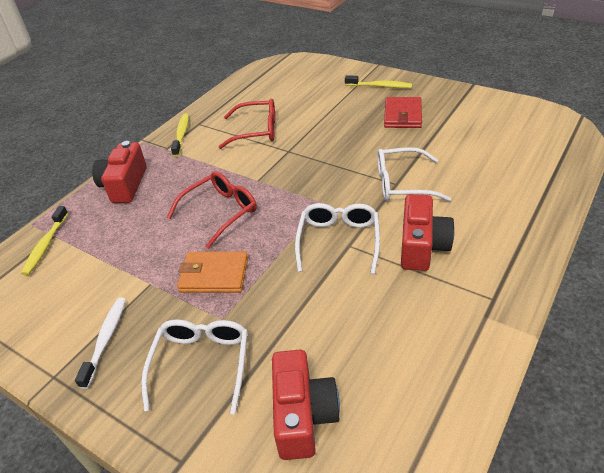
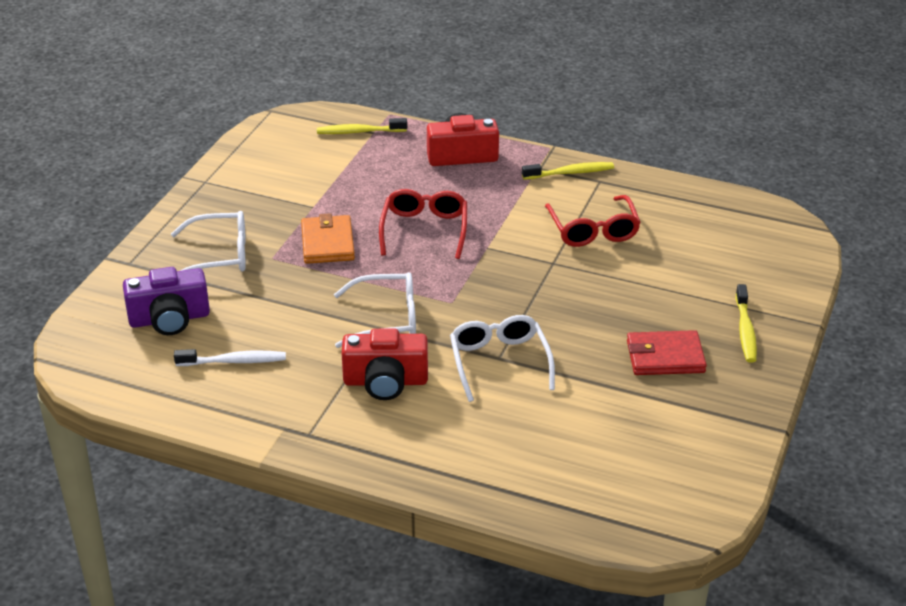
camera: 75 degrees right, 5 degrees down
white toothbrush [75,297,126,389] -> white toothbrush moved to [174,349,286,366]
red glasses [167,171,257,249] -> red glasses turned 120 degrees counterclockwise [379,189,467,259]
red camera [272,350,340,460] -> purple camera [123,267,210,335]

